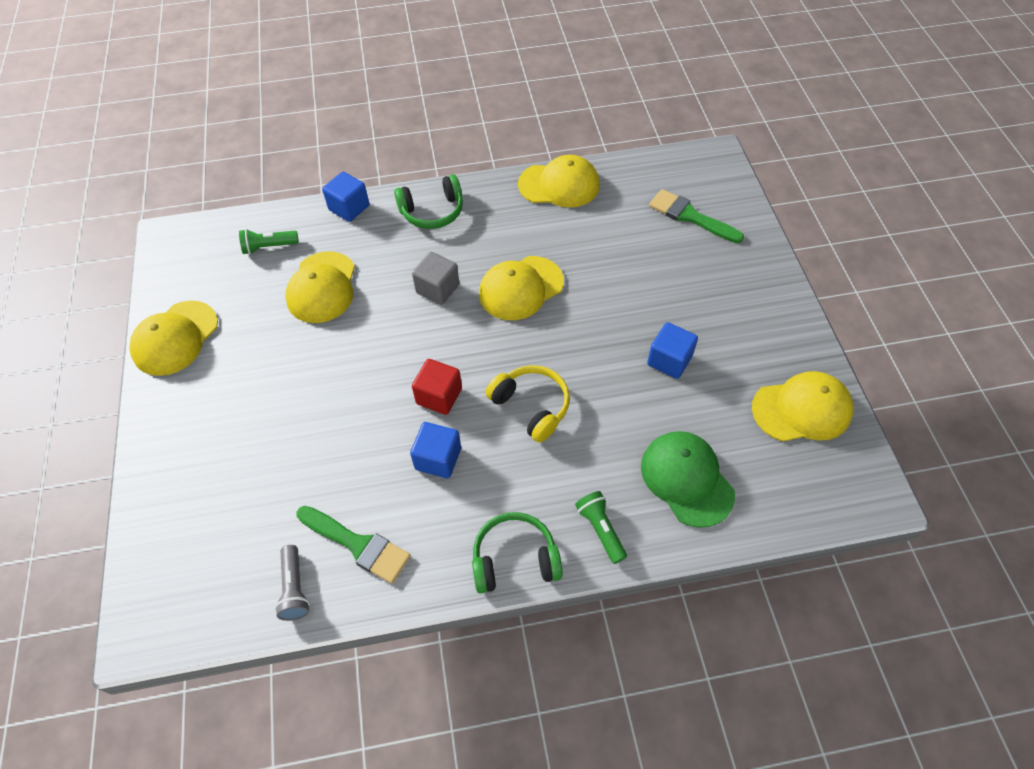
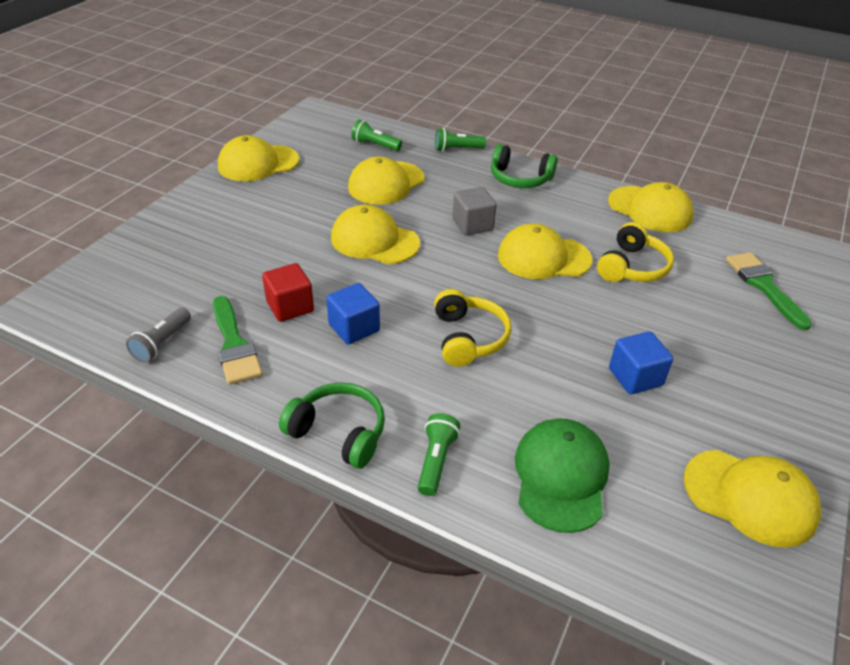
camera: 35 degrees right, 15 degrees down
blue cube [322,172,369,222] -> green flashlight [435,128,486,152]
red cube [412,359,462,415] -> red cube moved to [262,263,314,322]
none -> yellow cap [331,204,420,264]
none -> yellow headphones [597,222,674,282]

